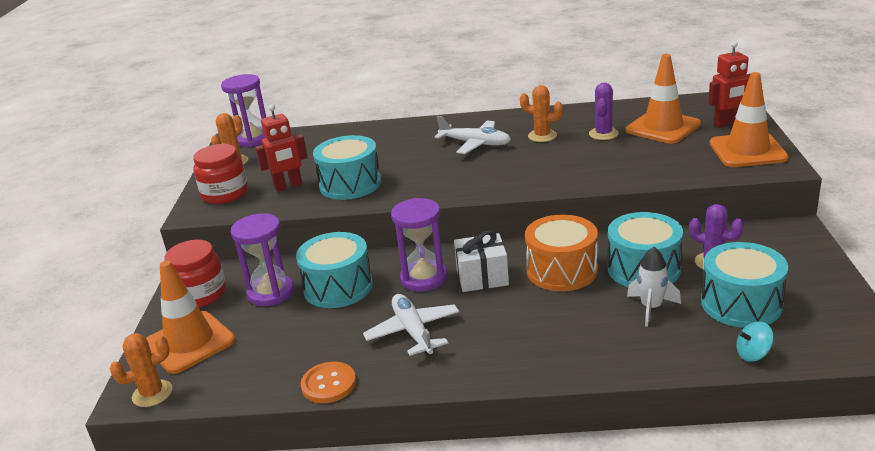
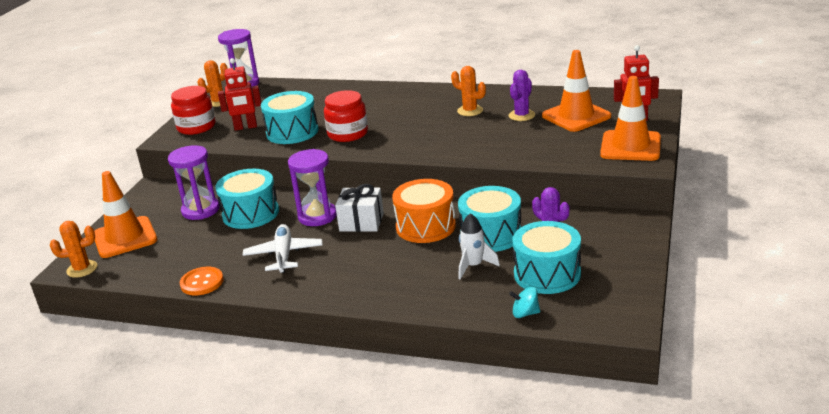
camera: 15 degrees right, 0 degrees up
red jar [165,240,226,307] -> red jar moved to [324,90,368,142]
white plane [435,116,511,154] -> none

